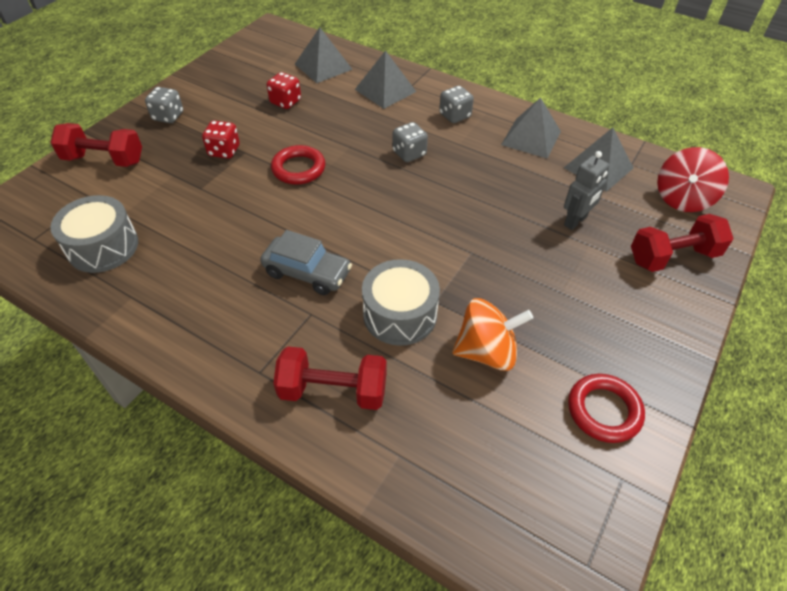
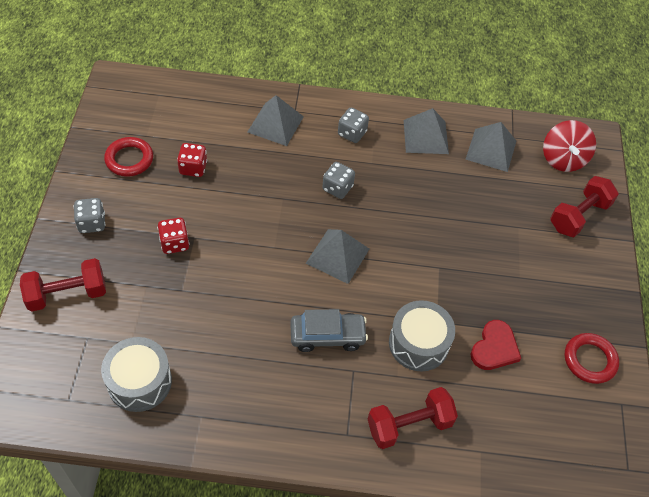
camera: 30 degrees left, 5 degrees up
red ring [271,145,325,185] -> red ring moved to [104,137,153,177]
grey pyramid [295,27,353,83] -> grey pyramid moved to [306,229,369,284]
orange spinning top [452,298,533,371] -> red heart [471,320,521,370]
grey robot [564,151,609,230] -> none

